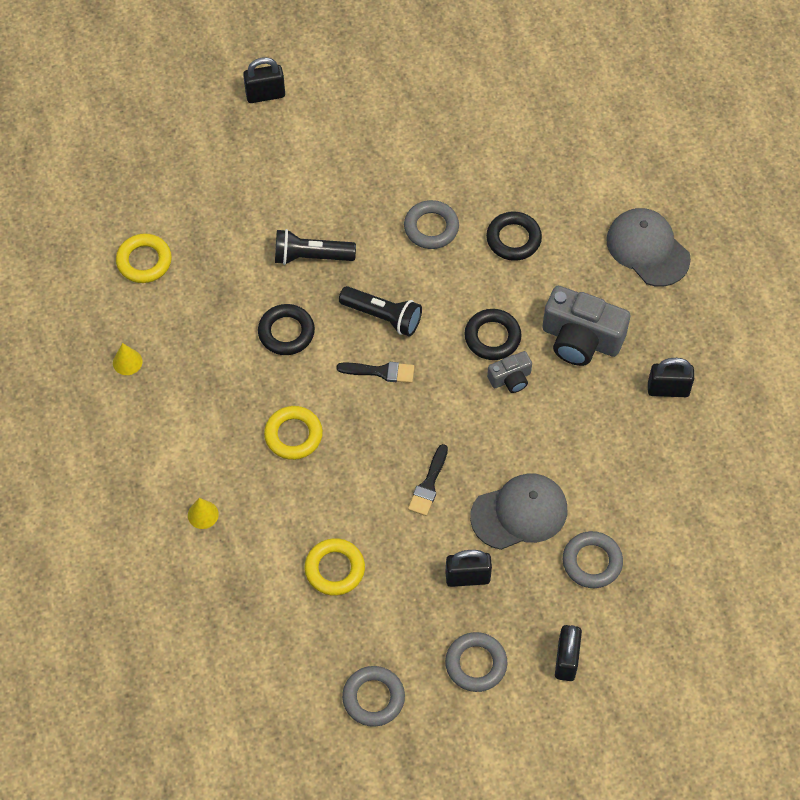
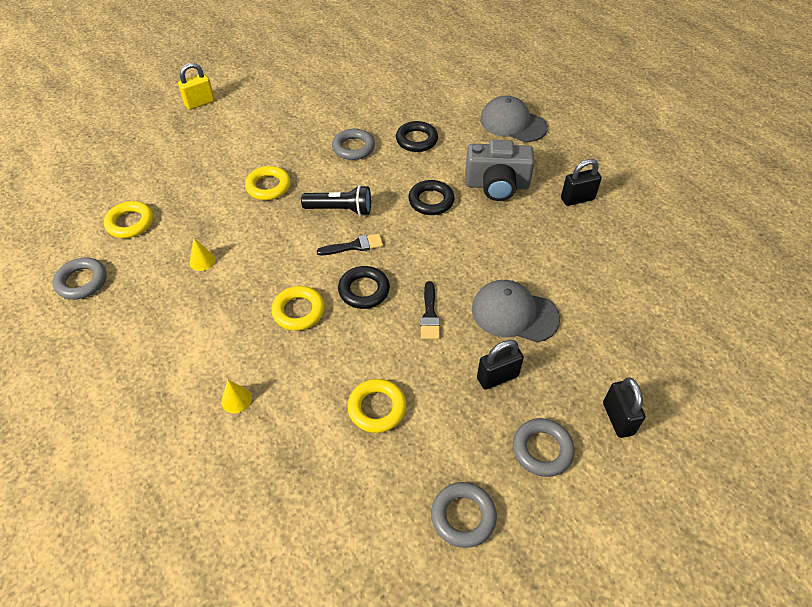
camera: 20 degrees left, 10 degrees down
yellow cone [113,343,142,375] -> yellow cone moved to [190,238,216,271]
black padlock [243,57,285,103] -> yellow padlock [178,63,215,110]
black ring [258,304,315,355] -> black ring moved to [338,266,390,309]
black flashlight [275,229,356,265] -> yellow ring [245,166,291,200]
grey cap [470,473,567,550] -> grey cap turned 120 degrees counterclockwise [472,280,560,342]
grey camera [487,351,532,393] -> none
grey ring [563,531,623,588] -> grey ring moved to [52,257,107,300]

